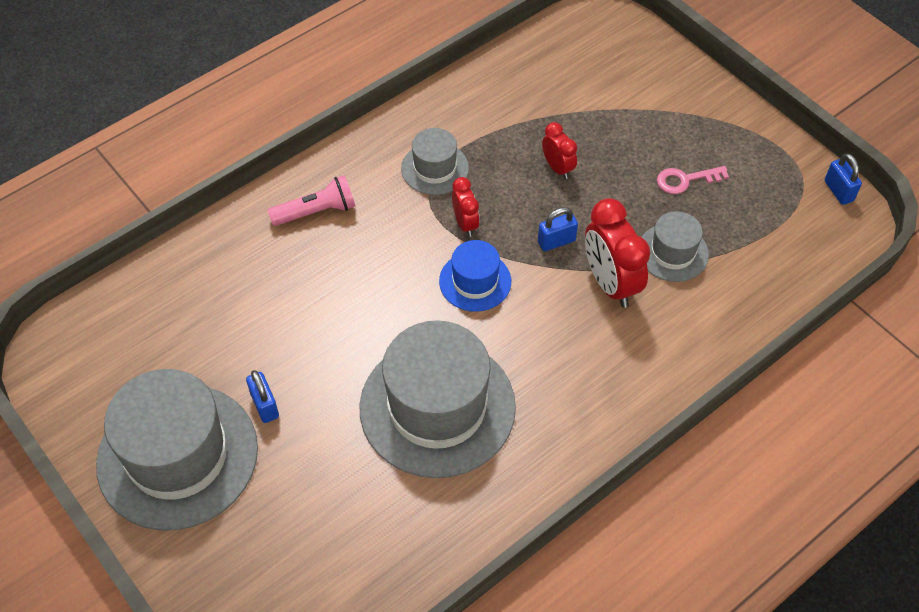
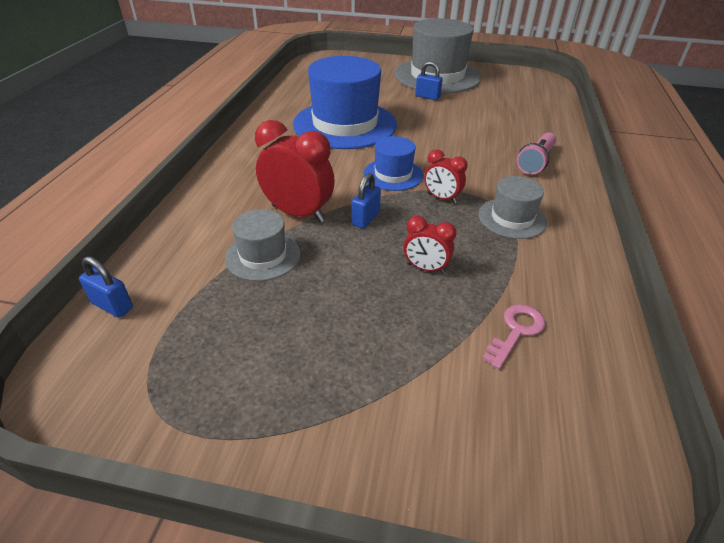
camera: 140 degrees right, 15 degrees down
grey hat [360,320,516,478] -> blue hat [293,56,397,149]
pink key [657,166,729,194] -> pink key moved to [482,304,545,369]
blue padlock [825,153,862,205] -> blue padlock moved to [79,256,133,318]

